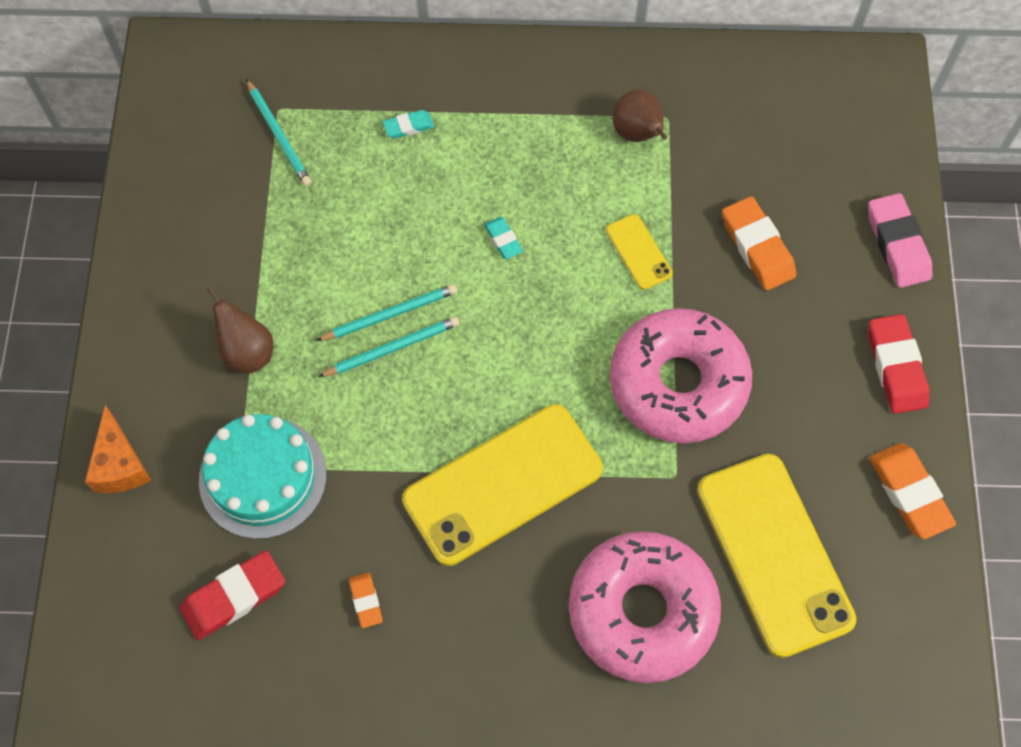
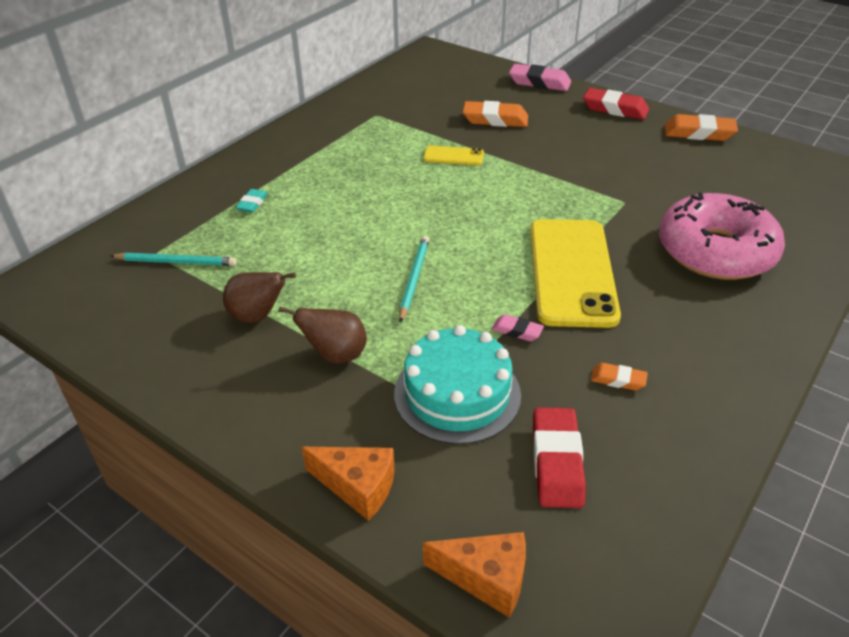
camera: 55 degrees left, 25 degrees down
turquoise pencil [316,284,457,341] -> none
turquoise eraser [484,217,523,259] -> none
pink donut [610,308,752,443] -> none
brown pear [612,90,667,142] -> brown pear moved to [223,272,296,323]
yellow phone [697,454,857,658] -> none
none -> orange cheese [423,532,526,618]
none -> pink eraser [491,314,544,342]

